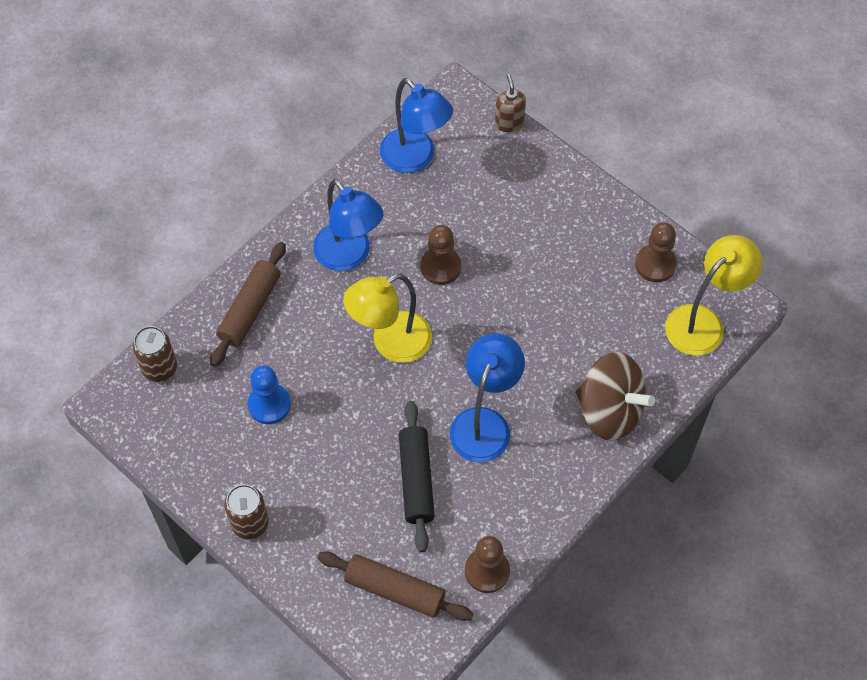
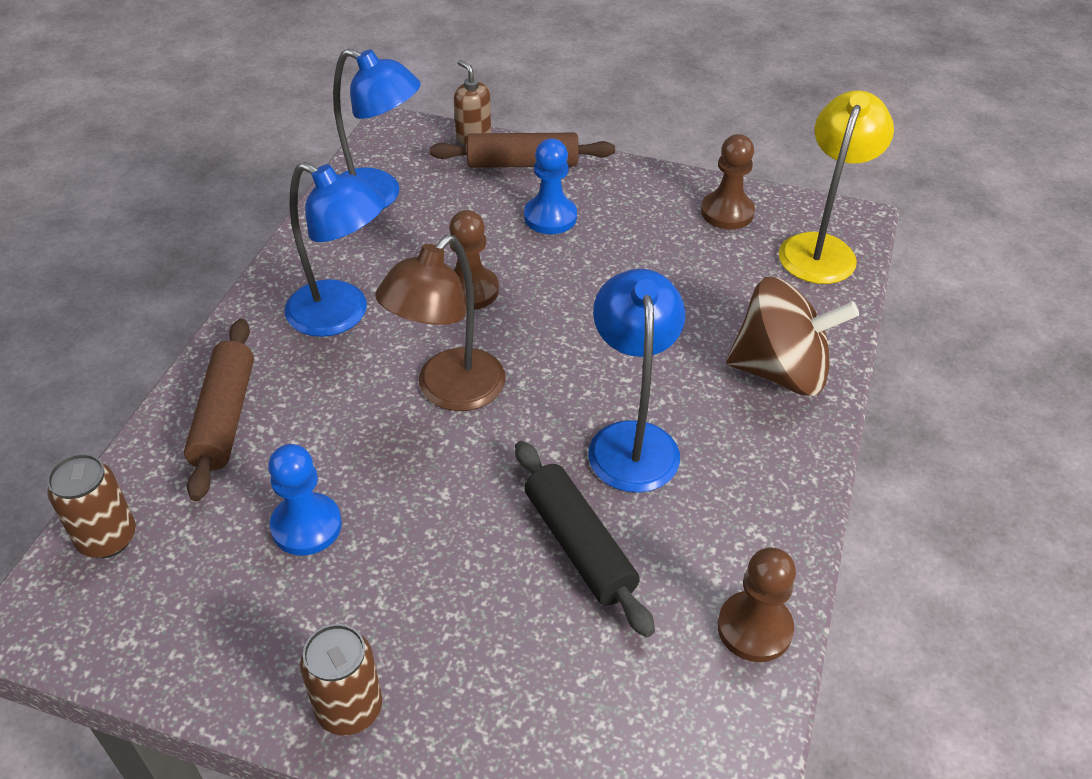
camera: 25 degrees left, 15 degrees down
brown rolling pin [317,551,473,621] -> brown rolling pin moved to [430,133,615,168]
yellow lamp [343,274,432,363] -> brown lamp [375,235,505,411]
none -> blue pawn [524,139,577,234]

